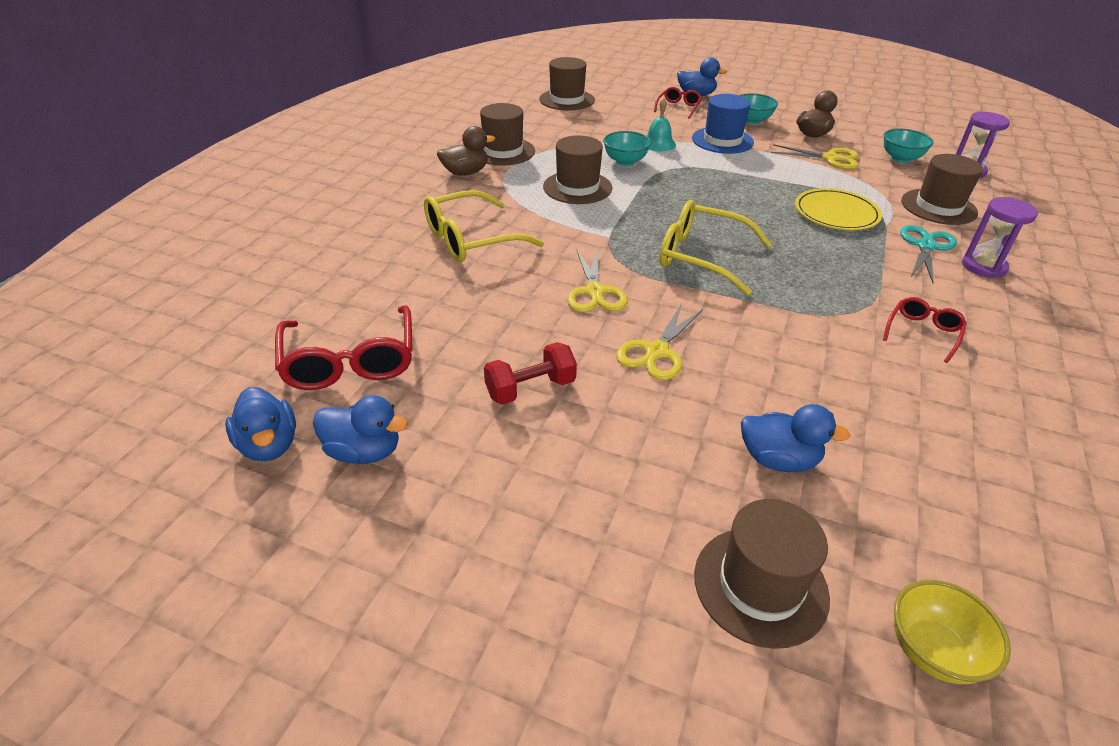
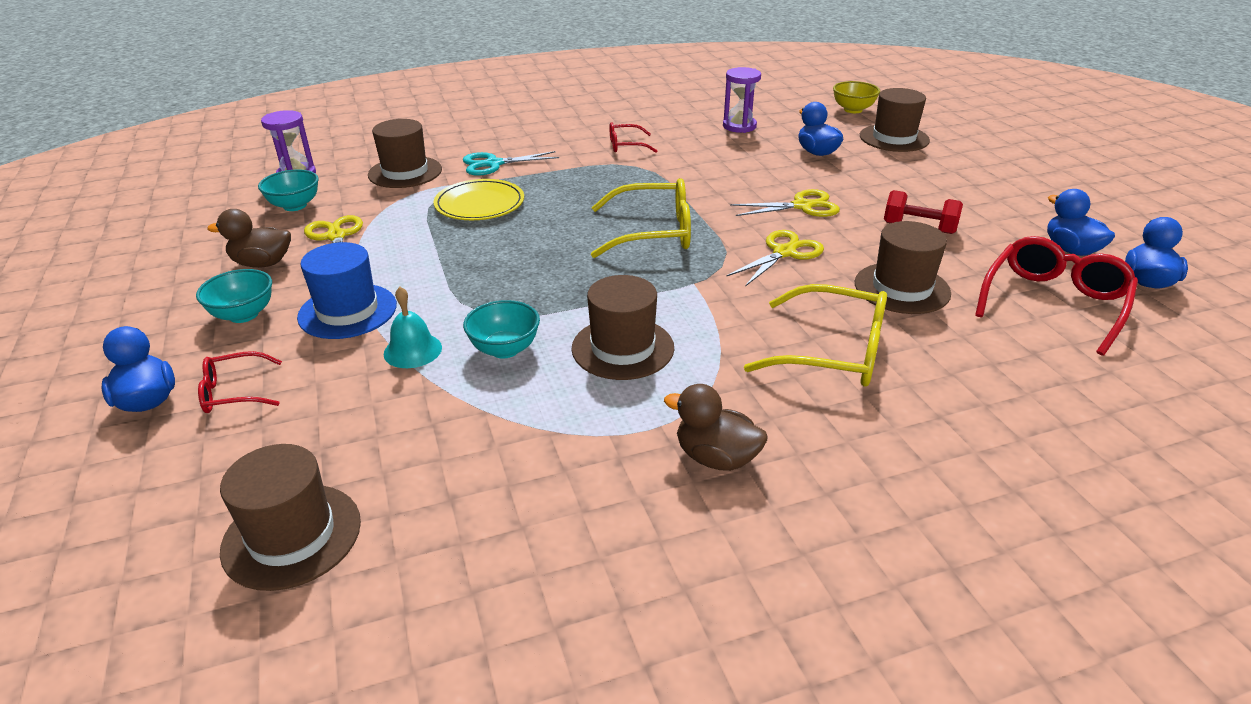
camera: 130 degrees left, 5 degrees down
brown hat [480,103,535,166] -> brown hat moved to [855,221,951,314]
yellow glasses [660,200,772,296] -> yellow glasses turned 75 degrees counterclockwise [591,178,691,258]
purple hourglass [962,197,1038,278] -> purple hourglass moved to [723,67,761,133]

